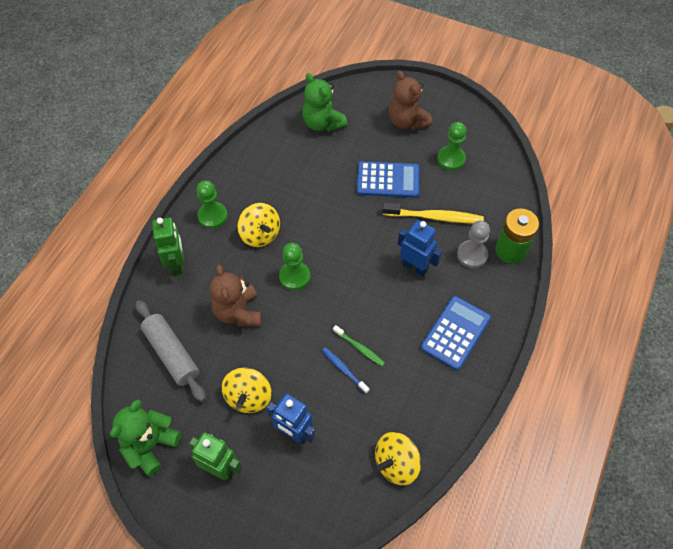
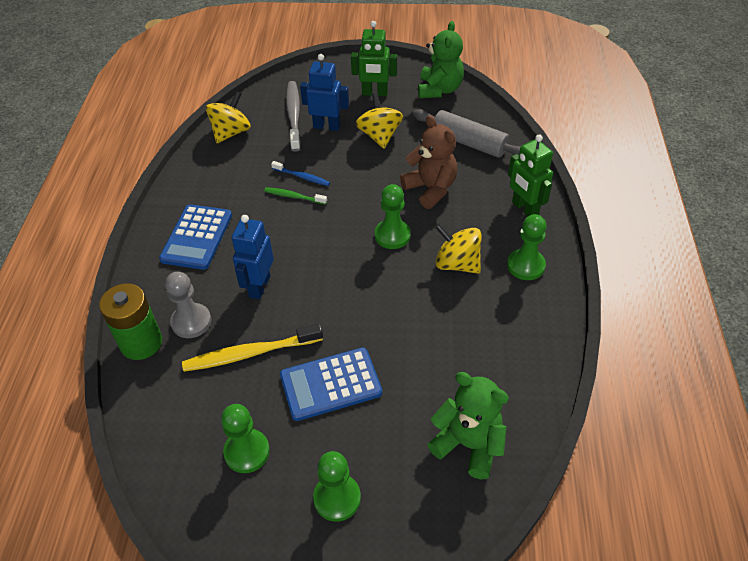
camera: 160 degrees right, 10 degrees down
brown teddy bear [388,71,432,130] -> green pawn [313,451,361,522]
blue robot [398,220,442,277] -> blue robot turned 90 degrees clockwise [232,215,274,299]
none -> grey toothbrush [286,81,301,152]

